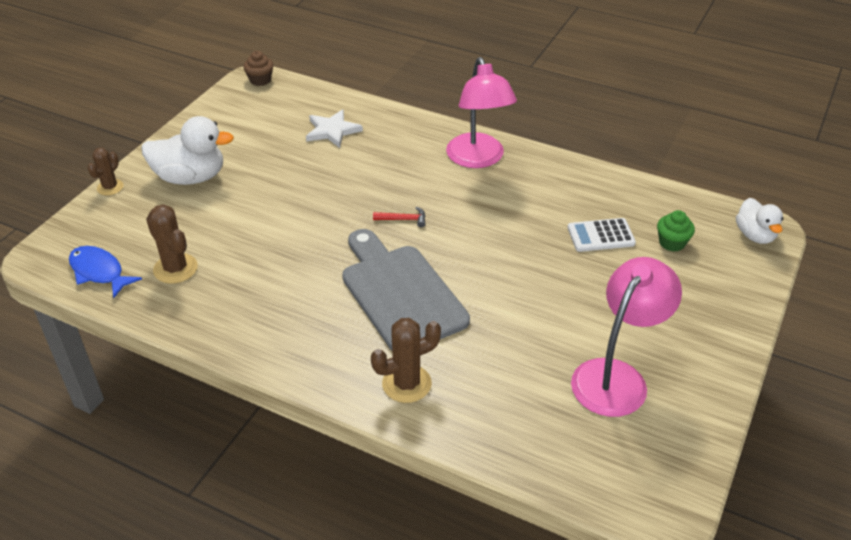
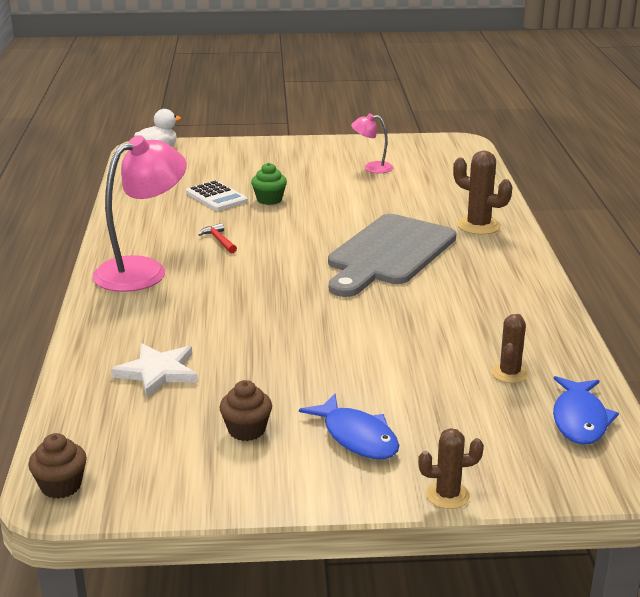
camera: 120 degrees left, 15 degrees down
white duck [141,116,234,185] -> blue fish [299,394,399,459]
brown cactus [146,204,198,284] -> brown cactus [491,314,529,383], size x0.66
red hammer [373,207,425,227] -> red hammer moved to [198,223,237,254]
pink lamp [571,257,682,417] -> pink lamp [351,114,393,173], size x0.50
green cupcake [657,210,695,252] -> green cupcake moved to [251,163,287,205]
none -> brown cupcake [219,380,272,441]

